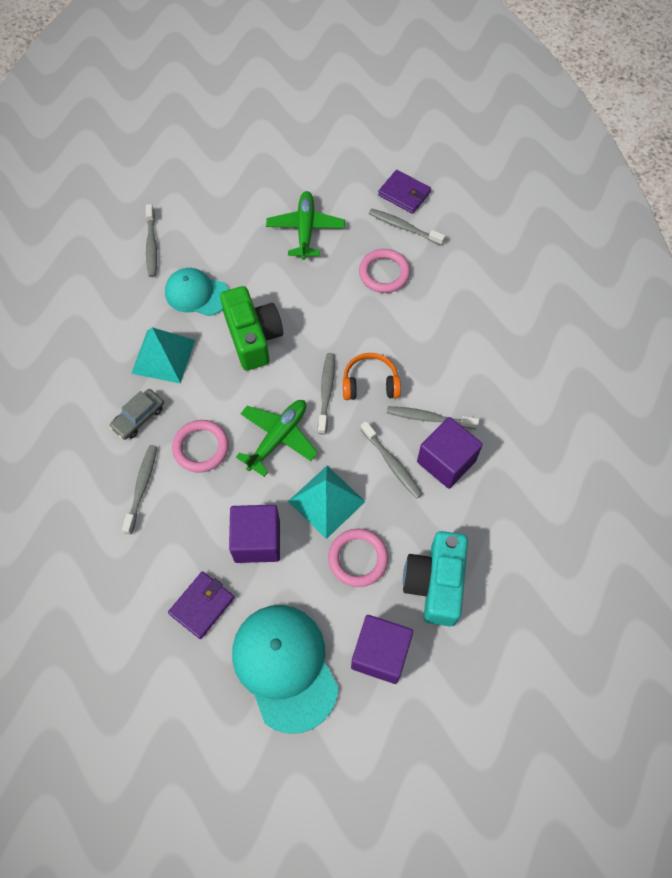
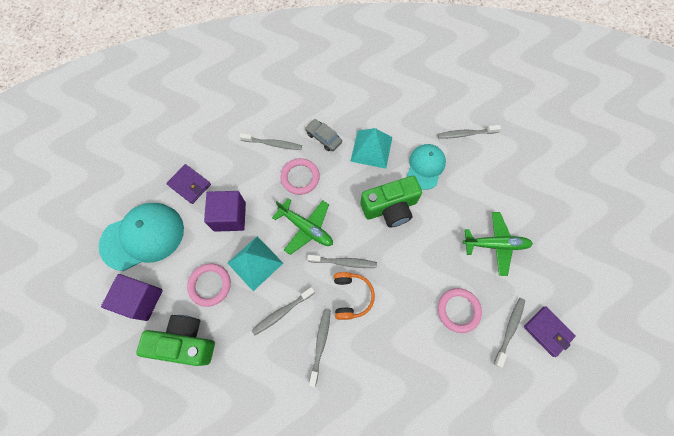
camera: 90 degrees right, 5 degrees up
purple wallet [378,170,431,214] -> purple wallet turned 75 degrees counterclockwise [524,306,576,357]
turquoise camera [403,531,468,627] -> green camera [136,315,215,366]
purple cube [417,417,483,489] -> none

